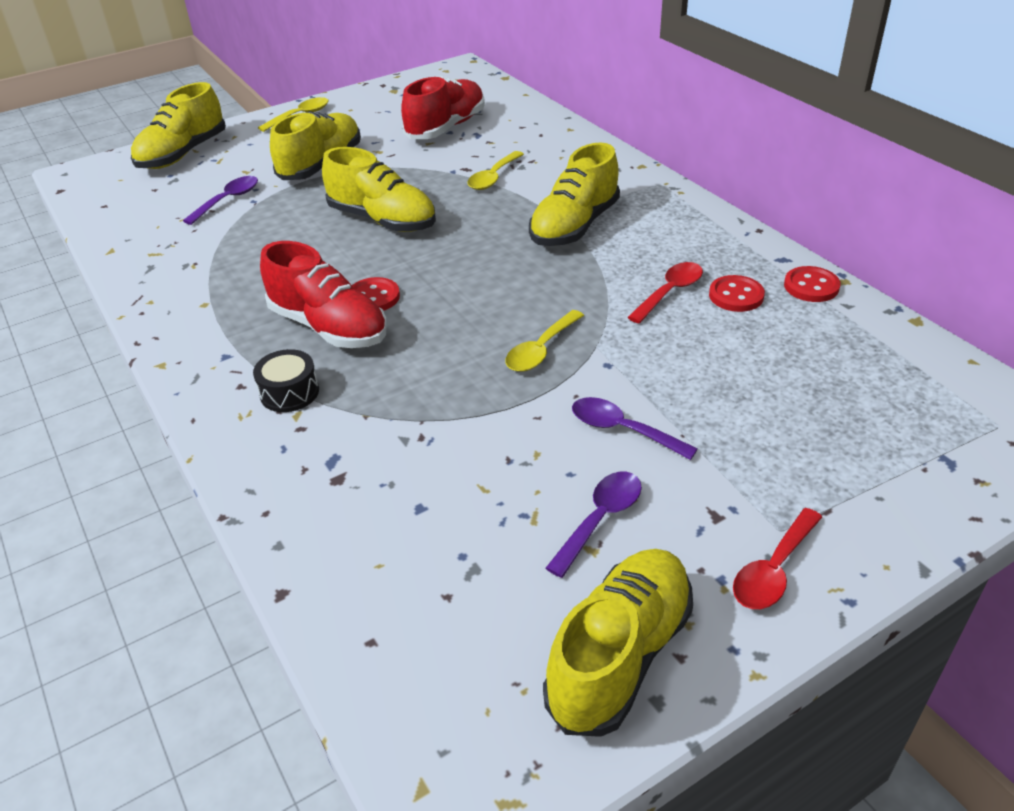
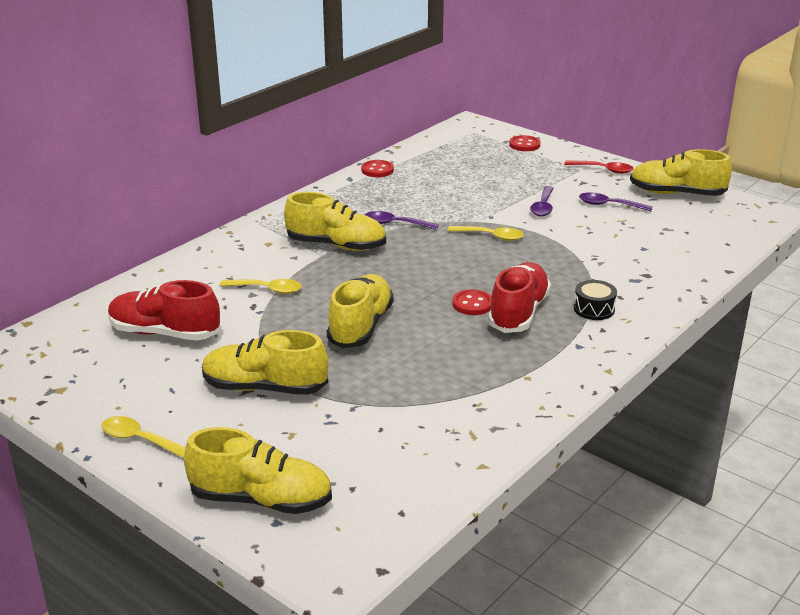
camera: 110 degrees left, 10 degrees down
purple spoon [183,176,258,225] -> purple spoon moved to [365,211,439,230]
red spoon [627,262,703,323] -> none
red button [709,275,765,312] -> red button moved to [509,135,541,151]

